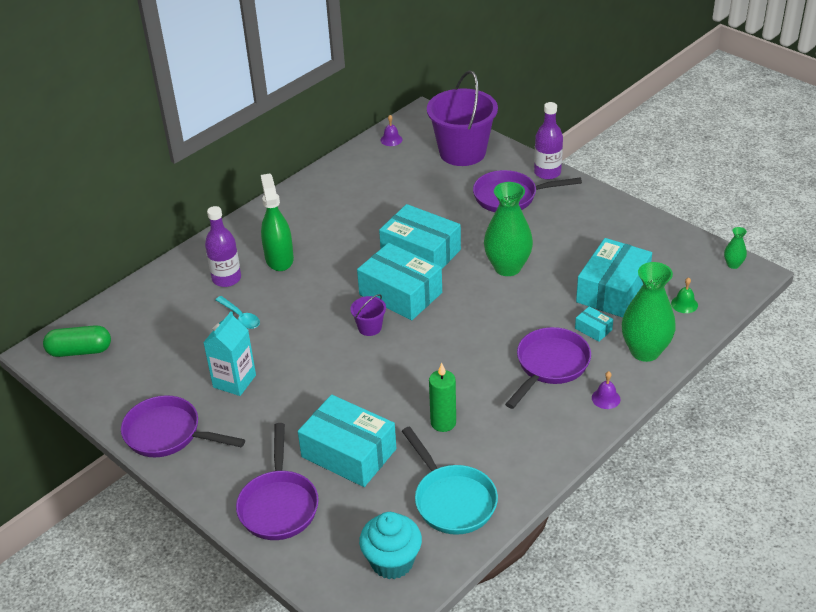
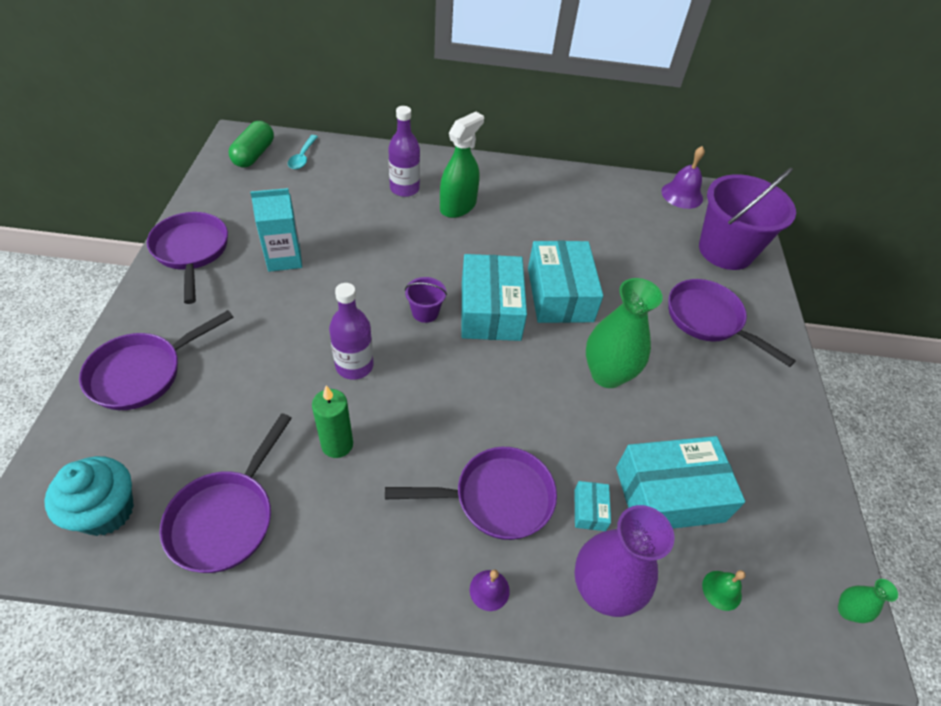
camera: 45 degrees right, 10 degrees up
green capsule [43,325,111,357] -> green capsule turned 60 degrees clockwise [229,121,274,168]
turquoise spoon [215,296,260,329] -> turquoise spoon moved to [288,135,318,170]
turquoise box [298,395,396,487] -> none
purple bell [380,115,402,146] -> purple bell [661,146,705,209], size x1.72
turquoise pan [402,427,498,535] -> purple pan [160,413,292,573]
purple bottle [534,102,563,180] -> purple bottle moved to [329,283,373,380]
green vase [622,262,676,362] -> purple vase [574,505,674,617]

